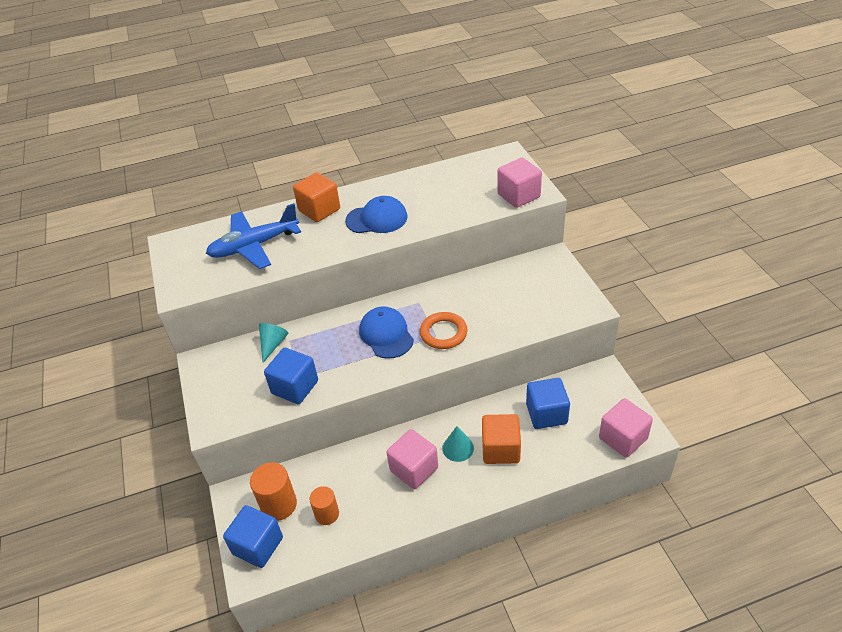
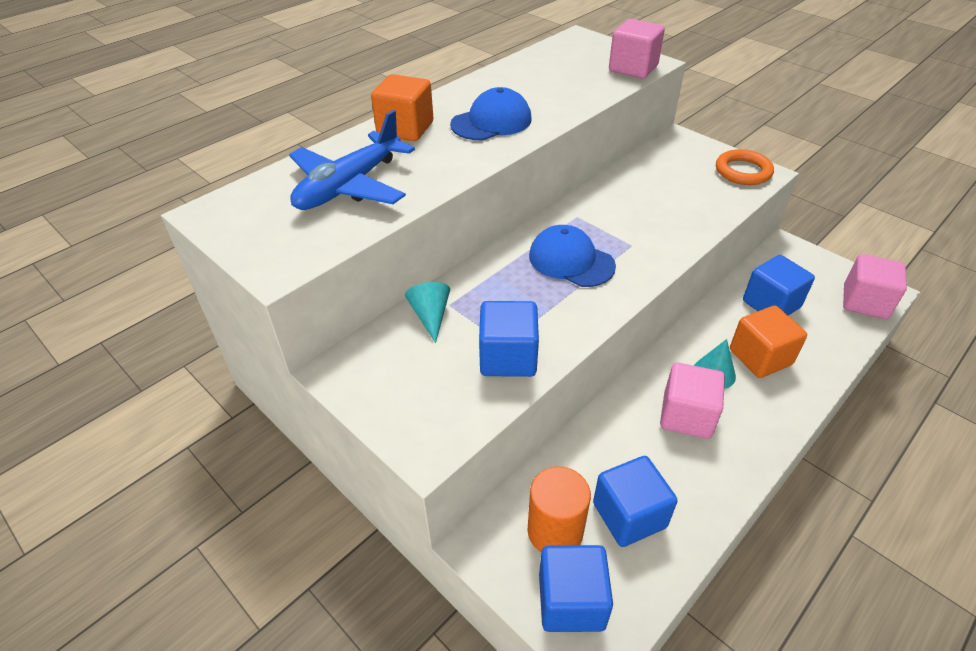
camera: 30 degrees left, 0 degrees up
orange cylinder [309,486,339,525] -> blue cube [593,456,678,547]
orange ring [420,312,467,349] -> orange ring moved to [716,149,774,185]

